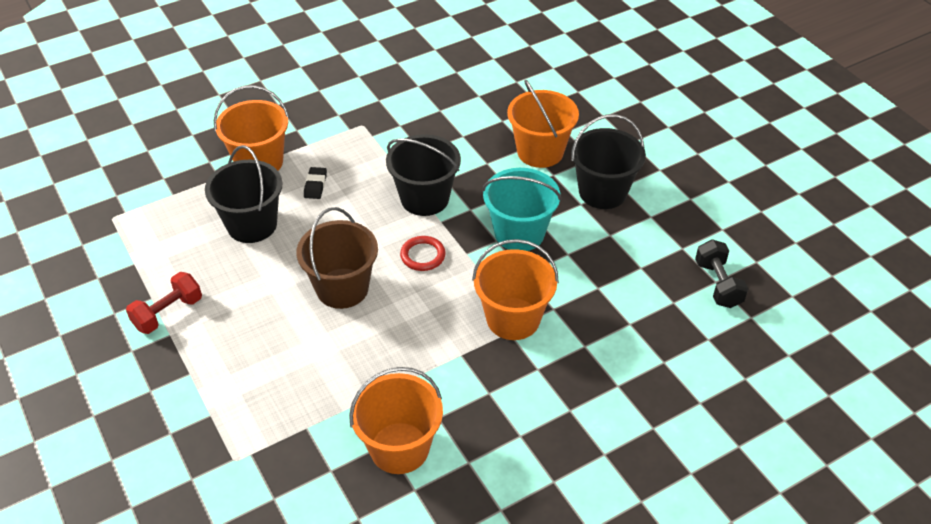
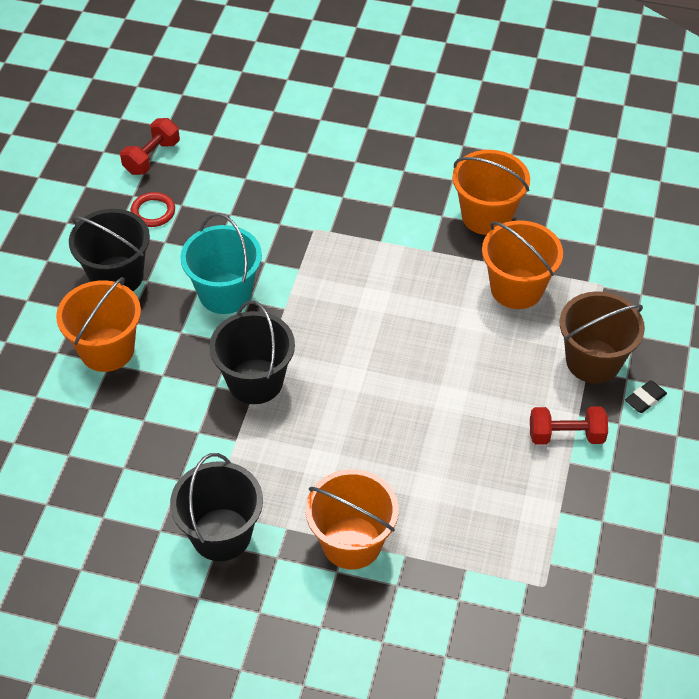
camera: 135 degrees left, 5 degrees up
black bucket [205,145,283,243] -> black bucket moved to [170,453,263,561]
brown bucket [296,207,378,309] -> brown bucket moved to [560,291,645,384]
black eraser [304,167,327,199] -> black eraser moved to [625,380,667,413]
red ring [400,236,446,271] -> red ring moved to [130,192,175,227]
orange bucket [472,239,559,340] -> orange bucket moved to [482,220,563,309]
black dumbbell [695,239,749,308] -> red dumbbell [120,118,180,175]

